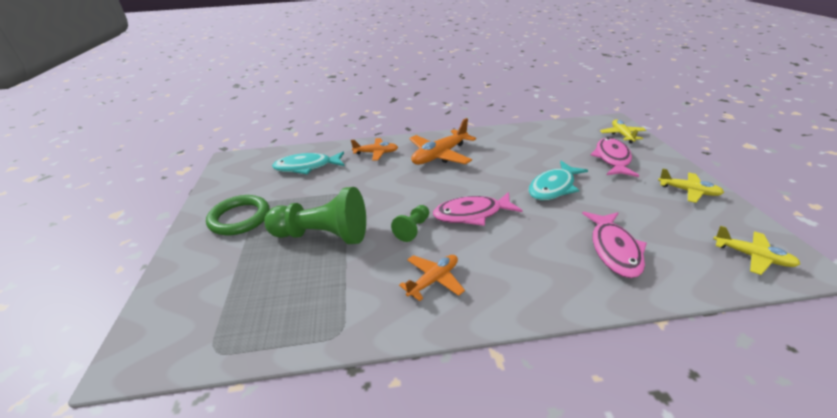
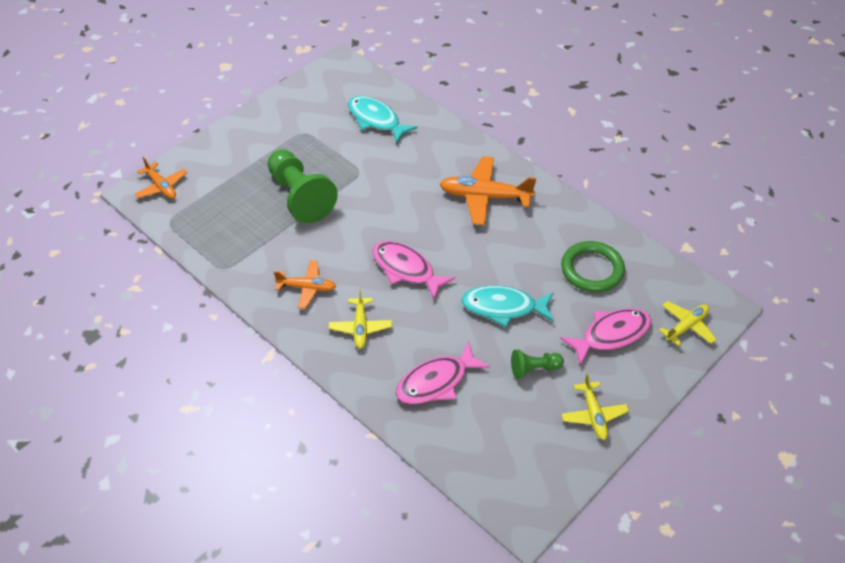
camera: 50 degrees right, 15 degrees up
green ring [206,195,269,235] -> green ring moved to [561,241,625,292]
orange plane [351,138,398,161] -> orange plane moved to [135,157,187,199]
green pawn [391,205,429,242] -> green pawn moved to [511,349,564,379]
yellow plane [713,226,800,275] -> yellow plane moved to [329,288,392,349]

